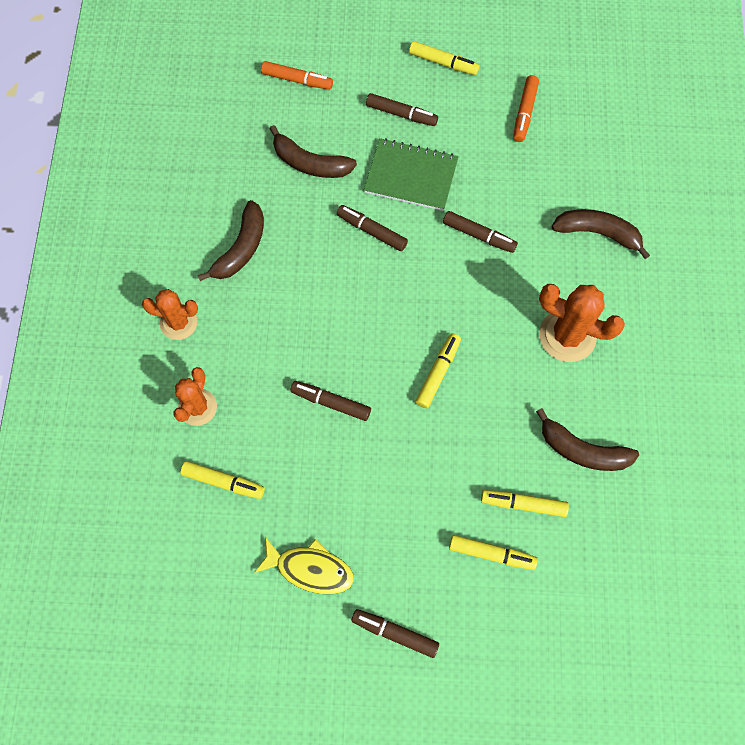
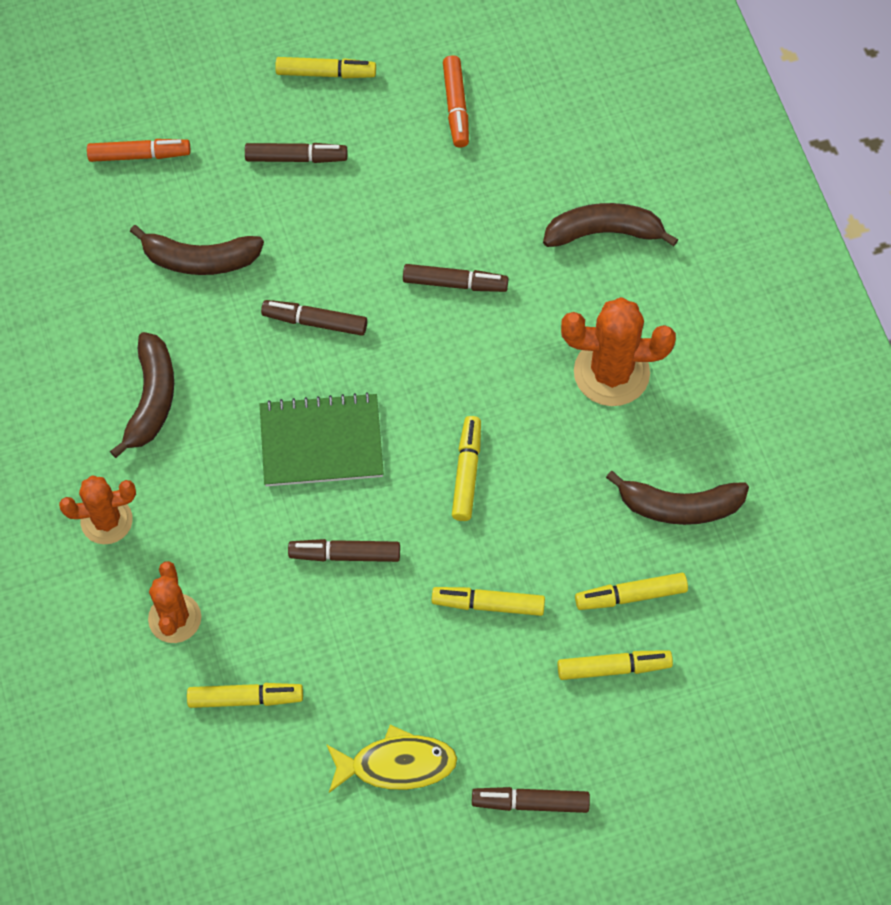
camera: 20 degrees left, 5 degrees down
green notebook [364,138,459,211] -> green notebook moved to [260,392,384,486]
none -> yellow marker [432,587,545,616]

